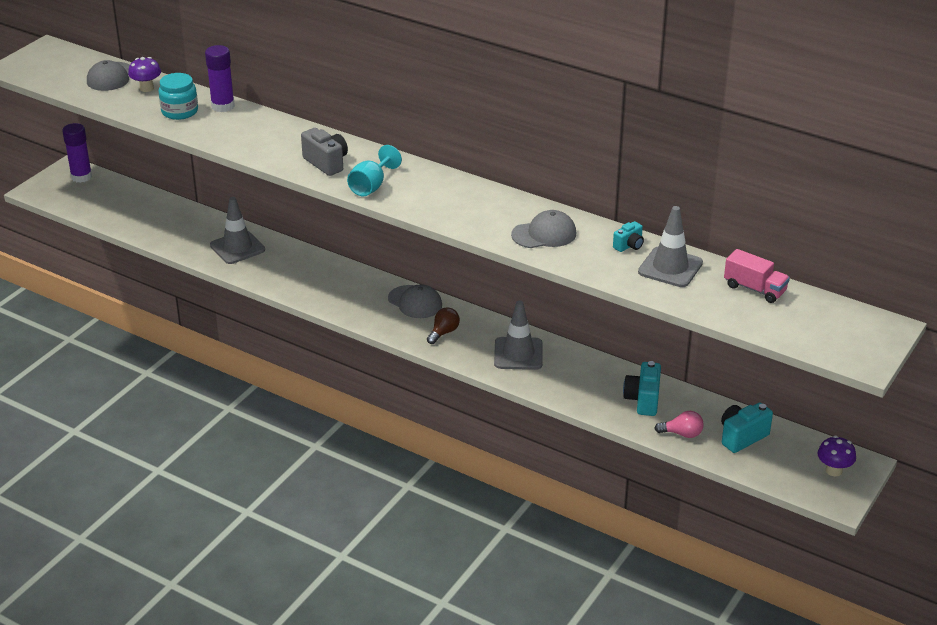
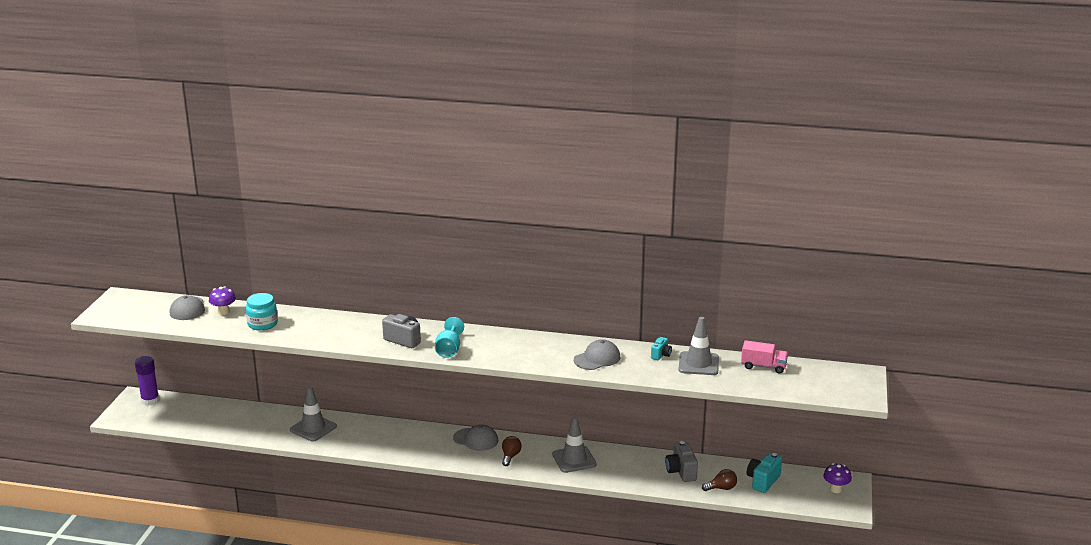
camera: 20 degrees left, 10 degrees down
purple glue stick [205,45,235,112] -> none
turquoise camera [623,361,661,416] -> grey camera [665,441,698,482]
pink light bulb [654,411,704,438] -> brown light bulb [702,469,737,491]

